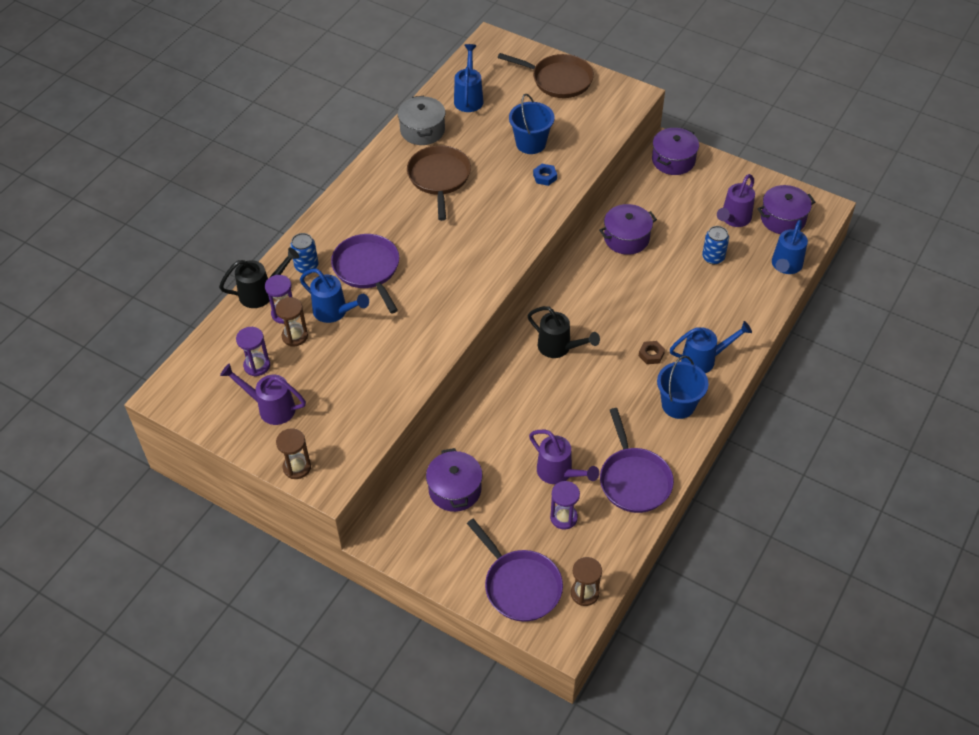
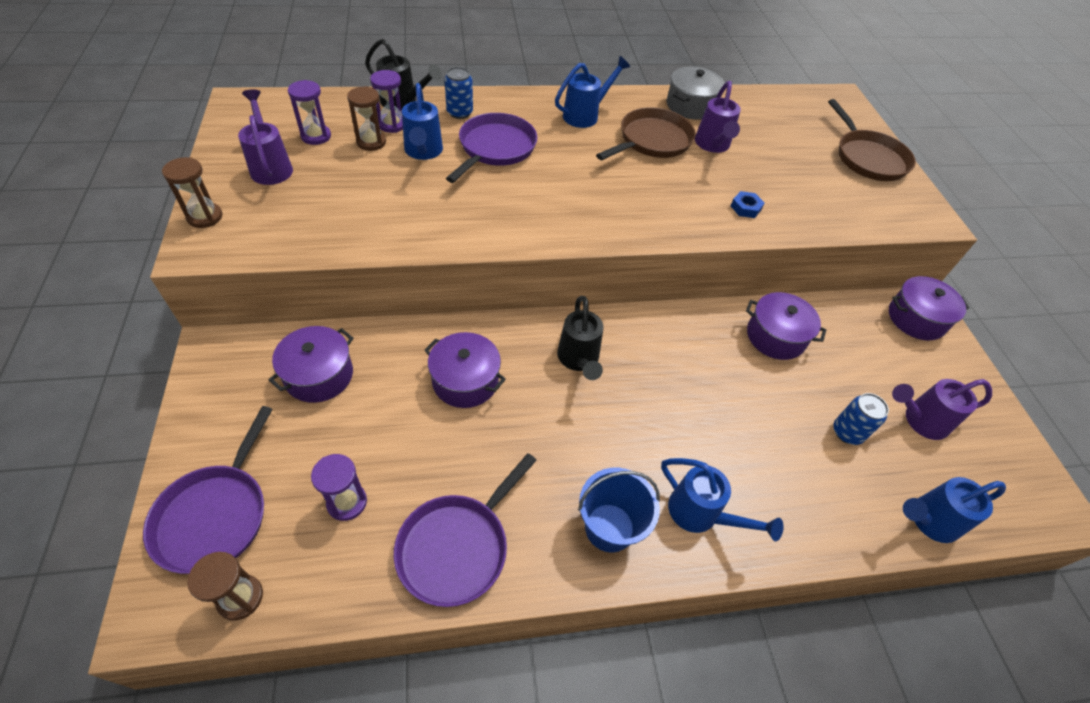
camera: 45 degrees right, 0 degrees up
blue watering can [454,44,483,112] -> blue watering can moved to [555,56,630,128]
blue bucket [509,94,554,154] -> none
purple watering can [529,430,599,484] -> purple watering can moved to [695,81,741,153]
brown nut [639,341,665,364] -> none
purple pot [758,185,815,234] -> purple pot moved to [424,332,506,408]

